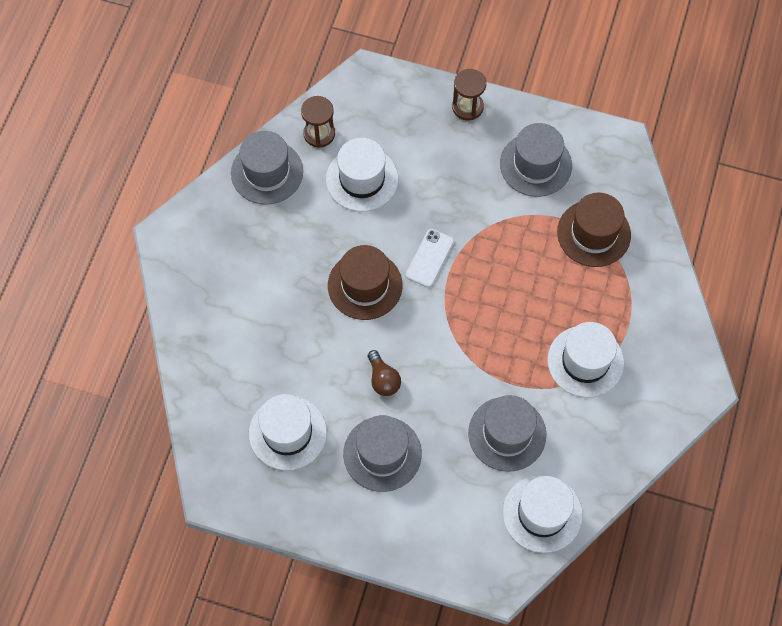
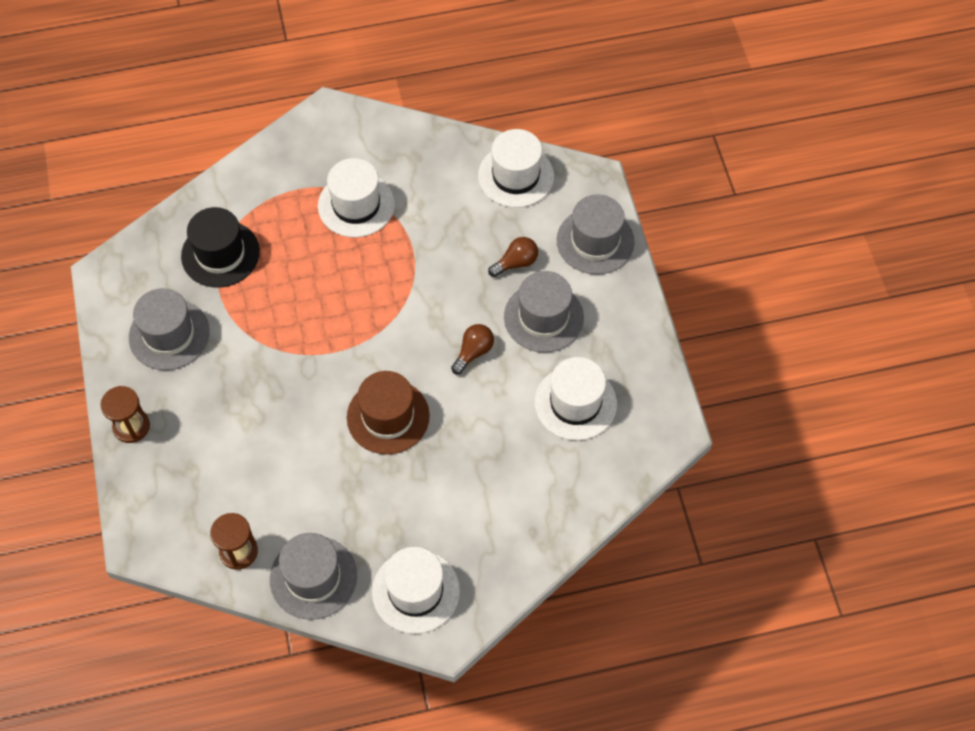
camera: 120 degrees left, 5 degrees down
white hat [326,138,398,212] -> white hat moved to [372,547,460,634]
white phone [406,229,454,288] -> none
grey hat [468,395,546,472] -> grey hat moved to [557,194,635,274]
brown hat [557,192,631,267] -> black hat [181,207,260,288]
none -> brown light bulb [488,237,538,277]

